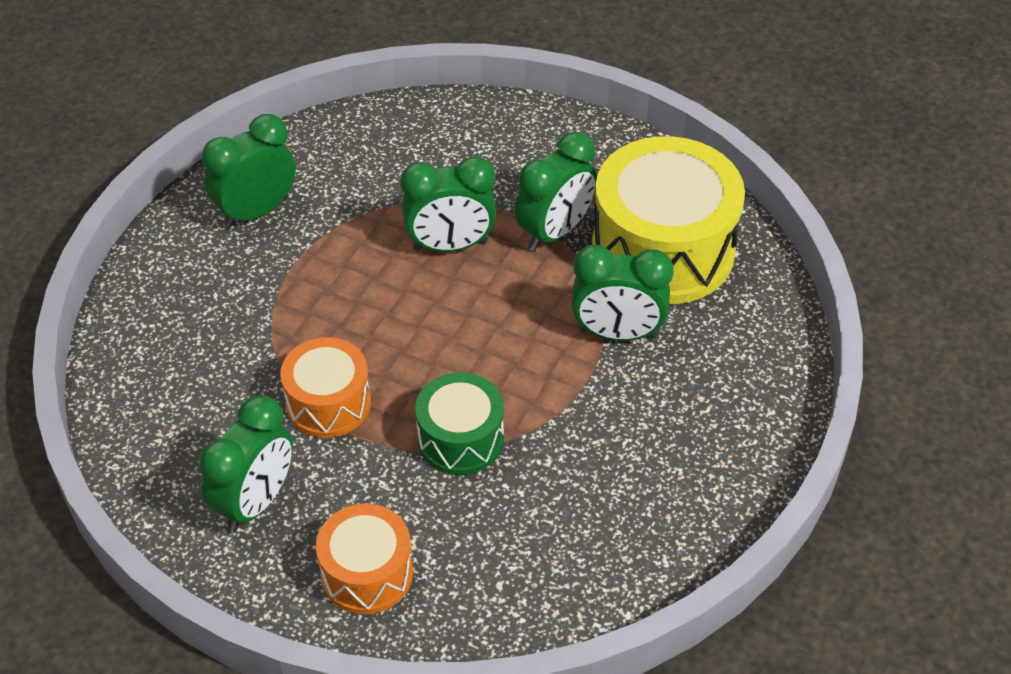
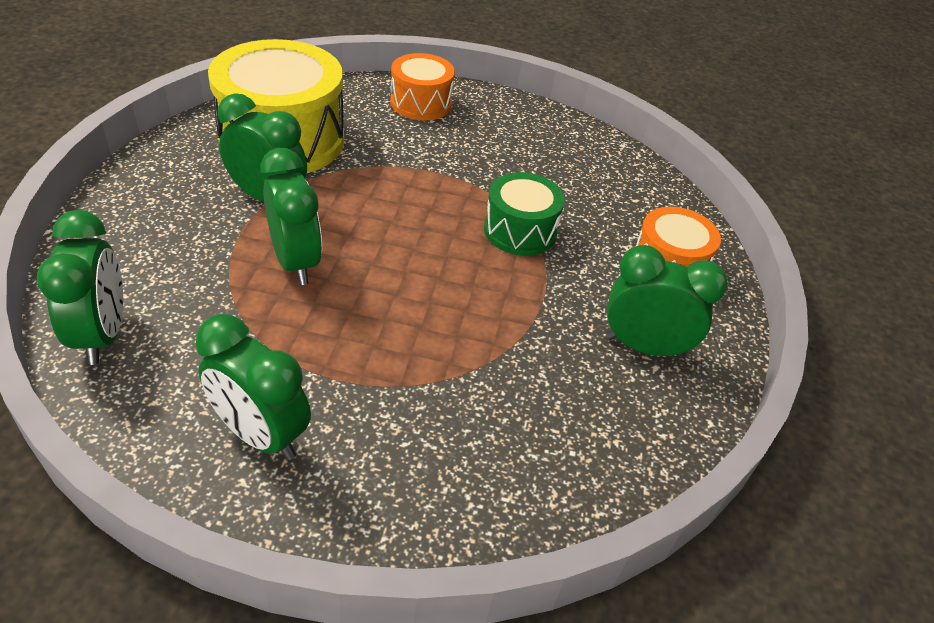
camera: 110 degrees left, 5 degrees down
orange drum [280,337,371,438] -> orange drum moved to [391,53,455,121]
green clock [571,245,674,341] -> green clock moved to [37,210,123,365]

